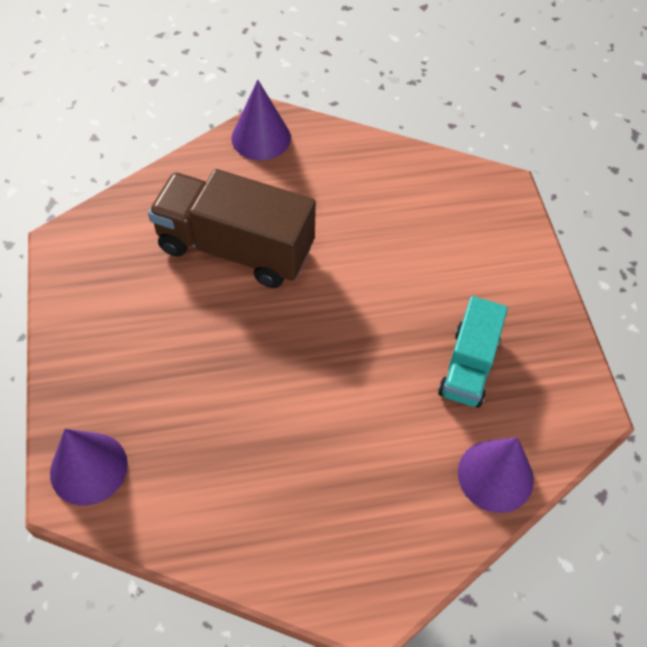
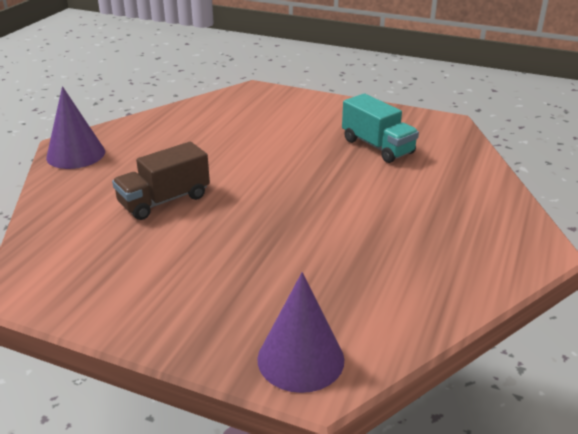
camera: 55 degrees left, 25 degrees down
brown truck [148,169,316,288] -> brown truck [112,142,210,220], size x0.60
purple cone [458,437,534,513] -> none

